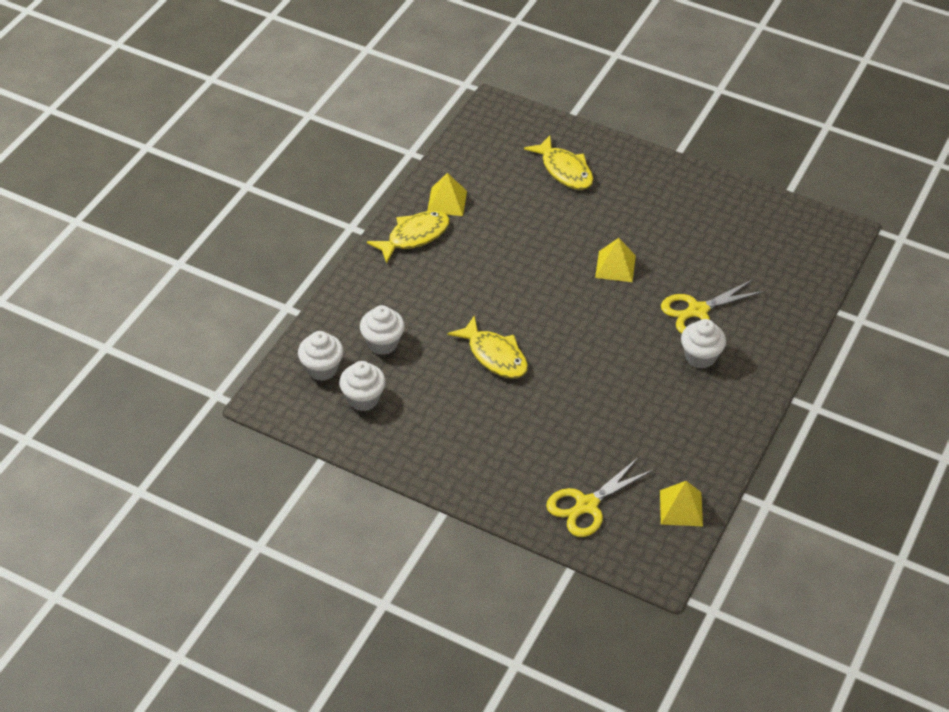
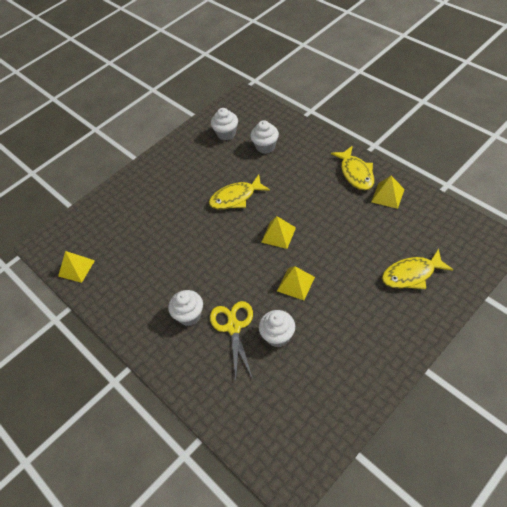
camera: 115 degrees right, 5 degrees up
white cupcake [298,331,344,381] -> white cupcake moved to [259,310,295,347]
yellow scissors [546,457,653,537] -> none
none -> yellow pyramid [261,216,296,249]

